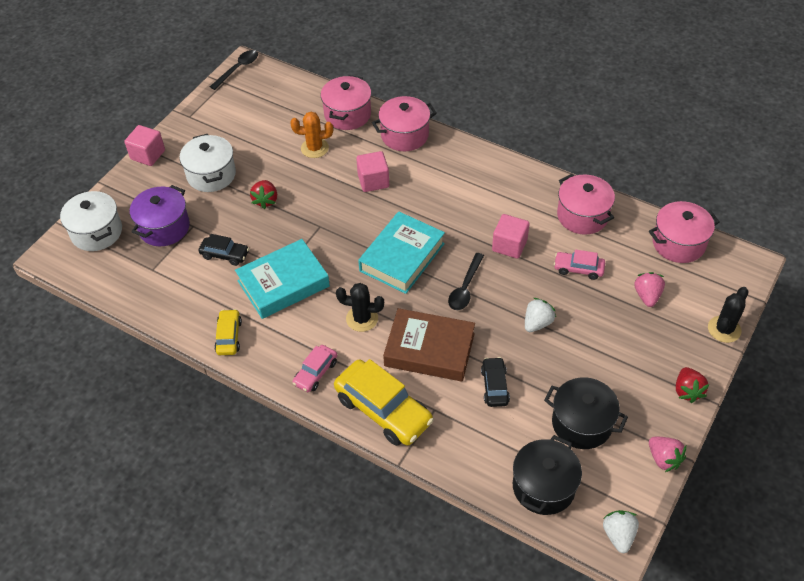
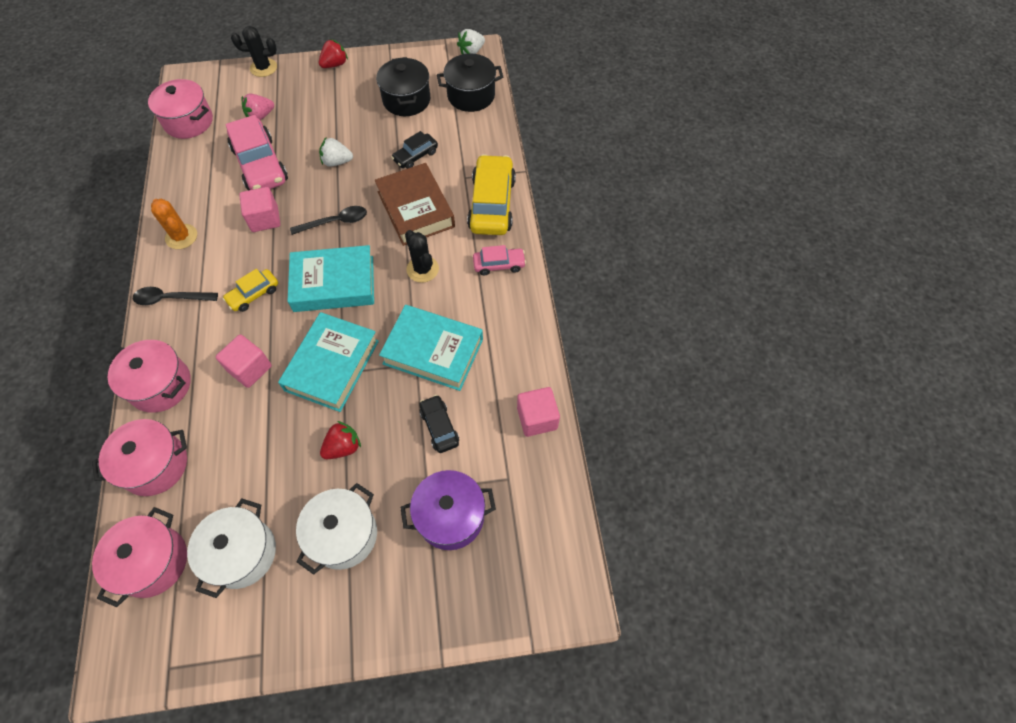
camera: 130 degrees left, 10 degrees up
white pot [60,191,122,251] -> white pot moved to [187,498,276,598]
pink cube [124,125,165,166] -> pink cube moved to [517,387,560,437]
black spoon [210,50,258,90] -> black spoon moved to [133,287,218,305]
yellow car [214,309,242,355] -> yellow car moved to [222,269,278,312]
orange cactus [290,112,333,158] -> orange cactus moved to [151,199,197,249]
pink car [554,249,605,280] -> pink car [226,115,288,190], size x1.90
pink pot [557,174,615,235] -> pink pot moved to [92,507,187,607]
pink strawberry [649,437,686,472] -> none
none -> turquoise book [278,312,379,412]

